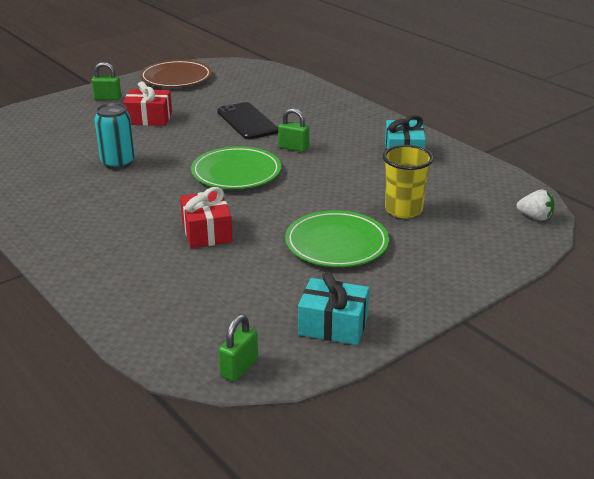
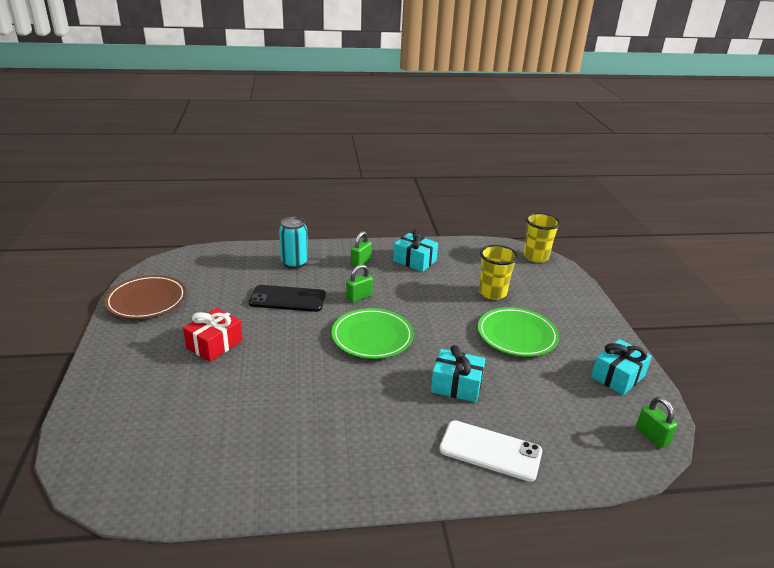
camera: 60 degrees left, 0 degrees up
green padlock [91,62,121,100] -> green padlock moved to [351,231,372,267]
turquoise can [94,103,135,170] -> turquoise can moved to [279,217,308,269]
red gift [180,187,233,248] -> turquoise gift [431,345,485,402]
white strawberry [517,189,554,220] -> yellow cup [524,213,561,263]
none -> white phone [439,421,542,482]

